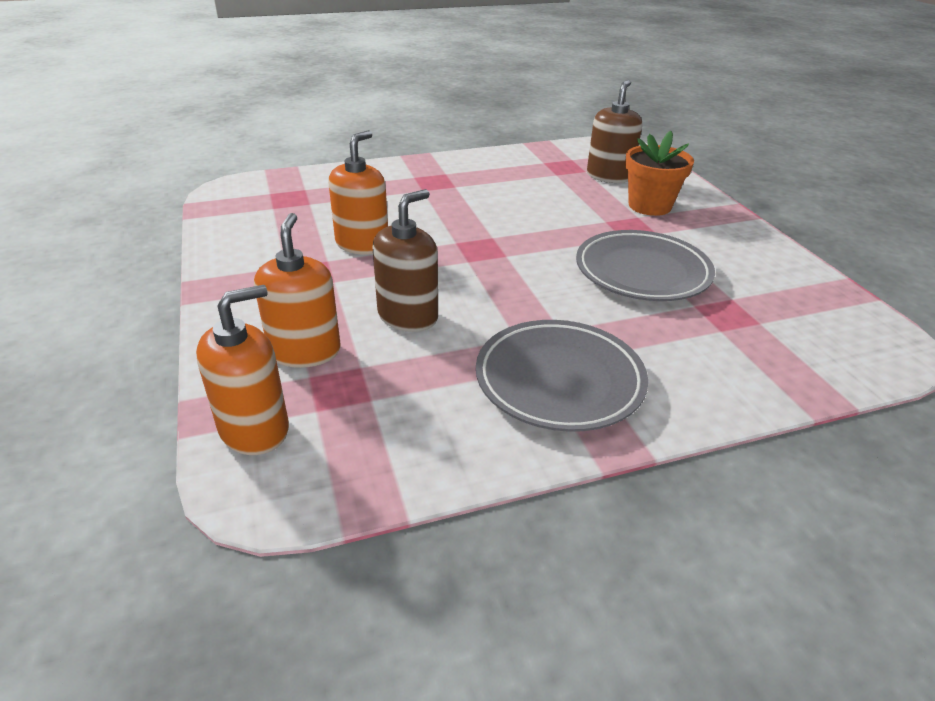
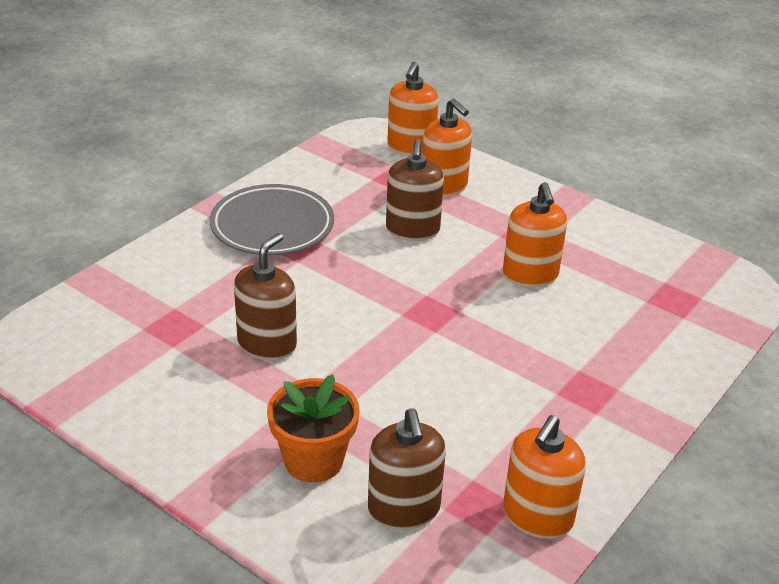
camera: 145 degrees right, 0 degrees up
grey plate [576,230,715,301] -> brown soap dispenser [234,233,297,360]
none -> orange soap dispenser [503,415,586,539]

